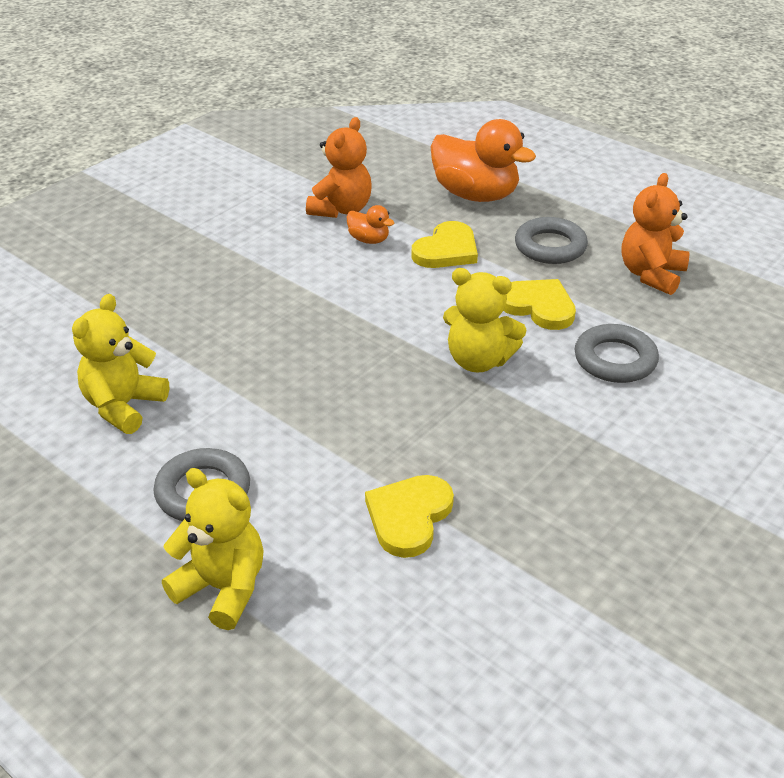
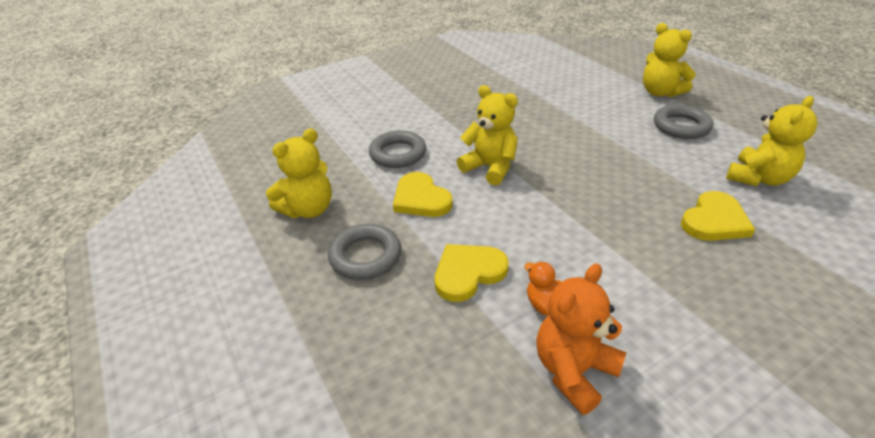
camera: 160 degrees left, 0 degrees up
yellow heart [365,475,454,558] -> yellow heart moved to [681,191,755,241]
orange duck [430,119,536,202] -> none
orange teddy bear [622,173,689,295] -> yellow teddy bear [266,128,332,218]

